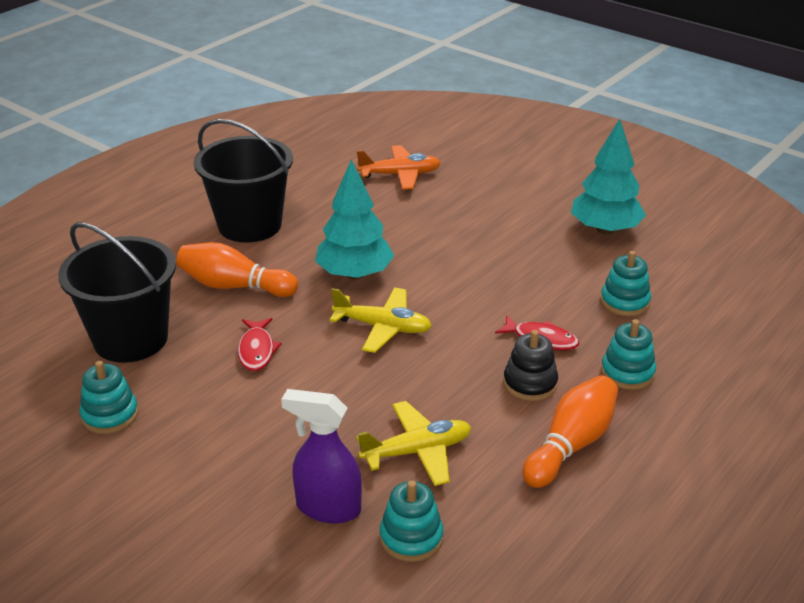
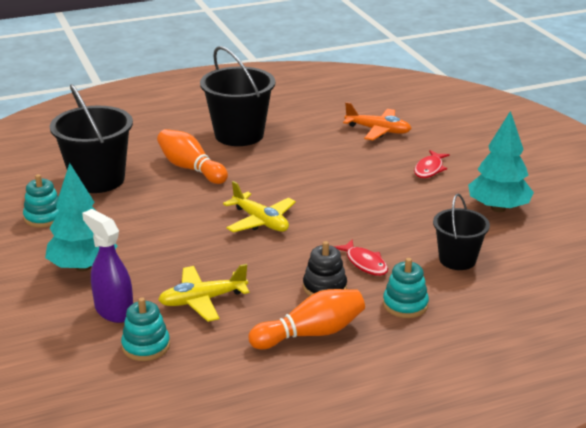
camera: 30 degrees right, 5 degrees down
red fish [238,318,282,371] -> red fish moved to [414,150,450,178]
turquoise tree [315,160,394,280] -> turquoise tree moved to [45,163,117,271]
yellow plane [356,401,471,486] -> yellow plane turned 150 degrees clockwise [158,264,250,322]
turquoise stacking toy [601,251,651,316] -> black bucket [433,194,490,270]

